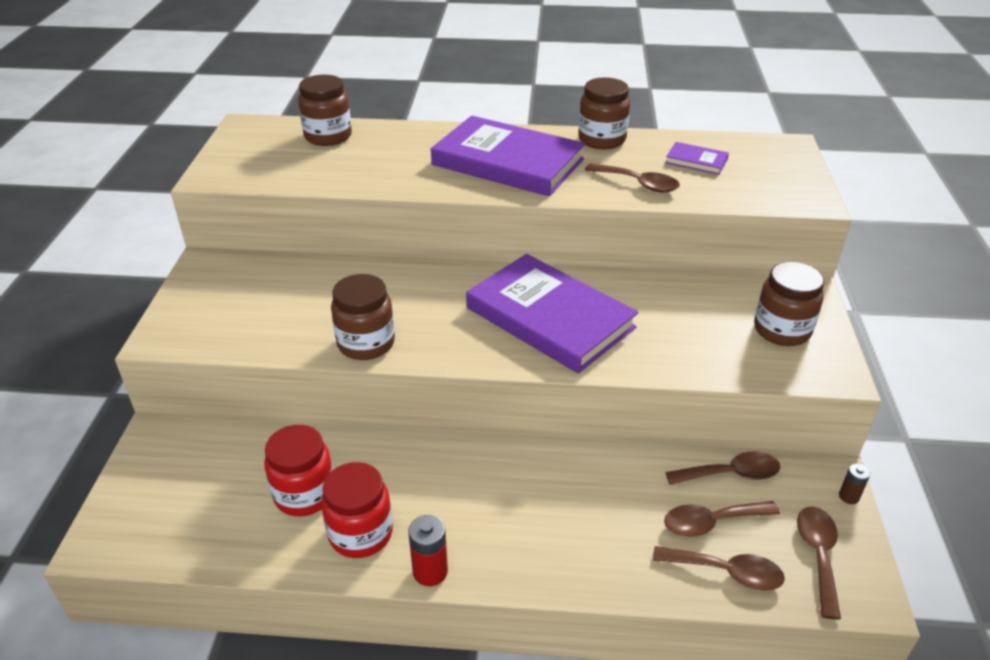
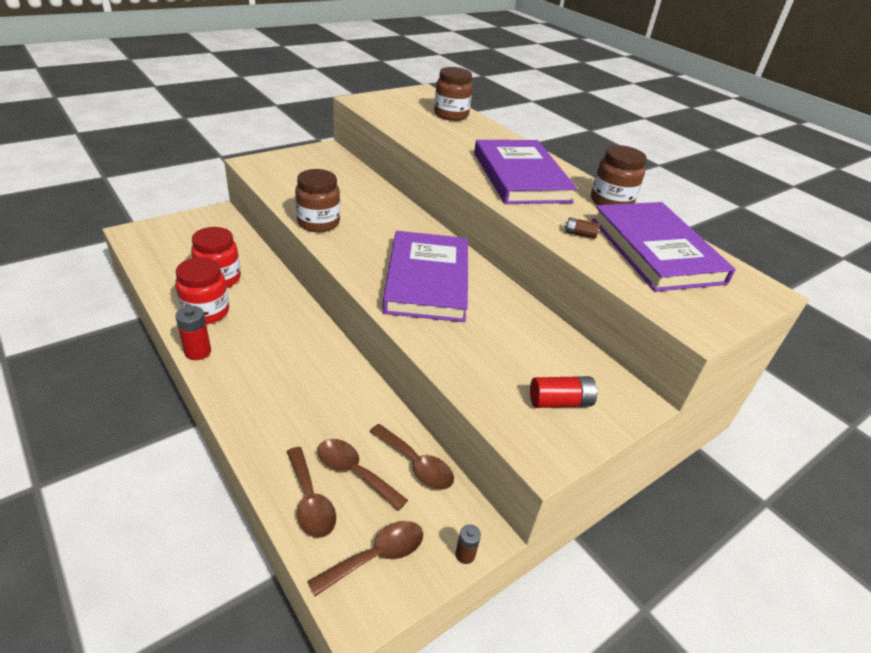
camera: 45 degrees right, 0 degrees up
brown spoon [585,163,680,192] -> brown battery [564,218,599,239]
purple book [665,142,729,175] -> purple book [592,202,736,292], size x2.38
brown jar [754,261,824,346] -> red battery [530,376,598,408]

